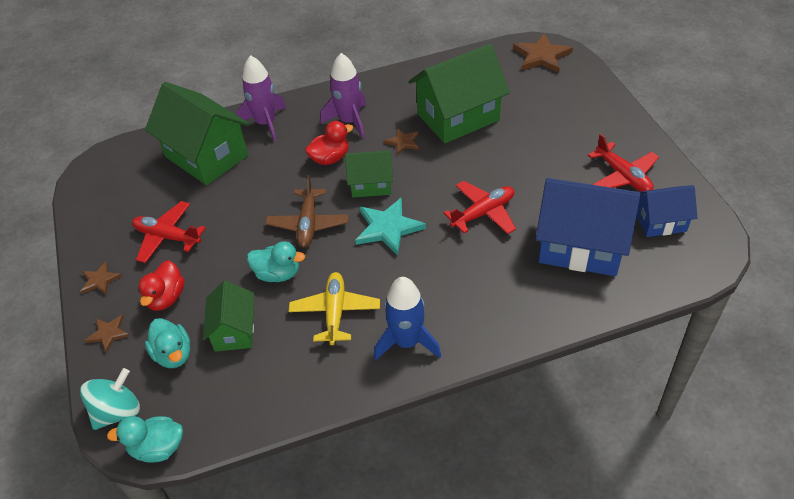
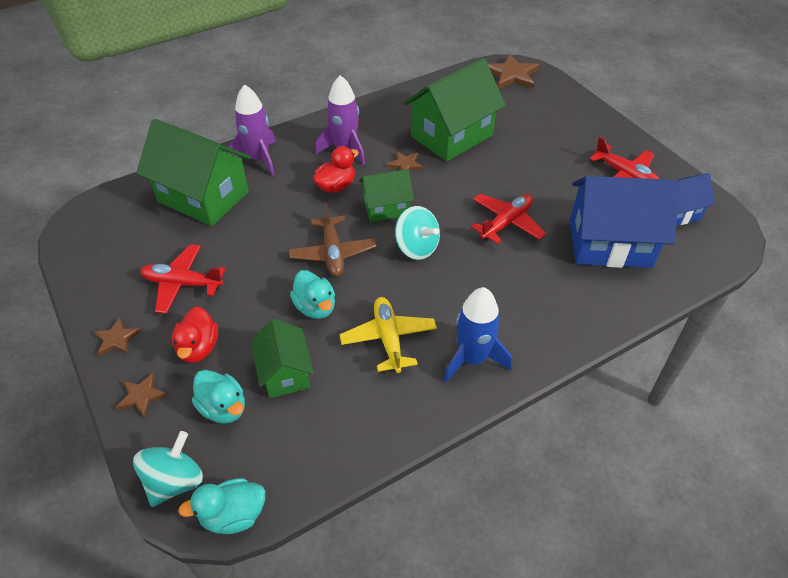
camera: 15 degrees left, 0 degrees up
turquoise duck [247,241,305,282] -> turquoise duck turned 60 degrees clockwise [290,270,335,319]
turquoise star [355,197,426,256] -> turquoise spinning top [395,206,440,260]

